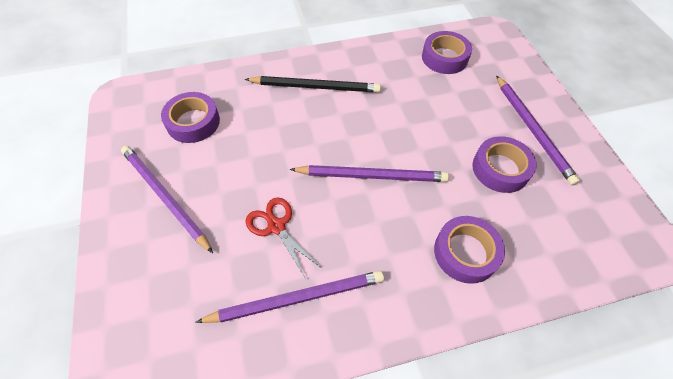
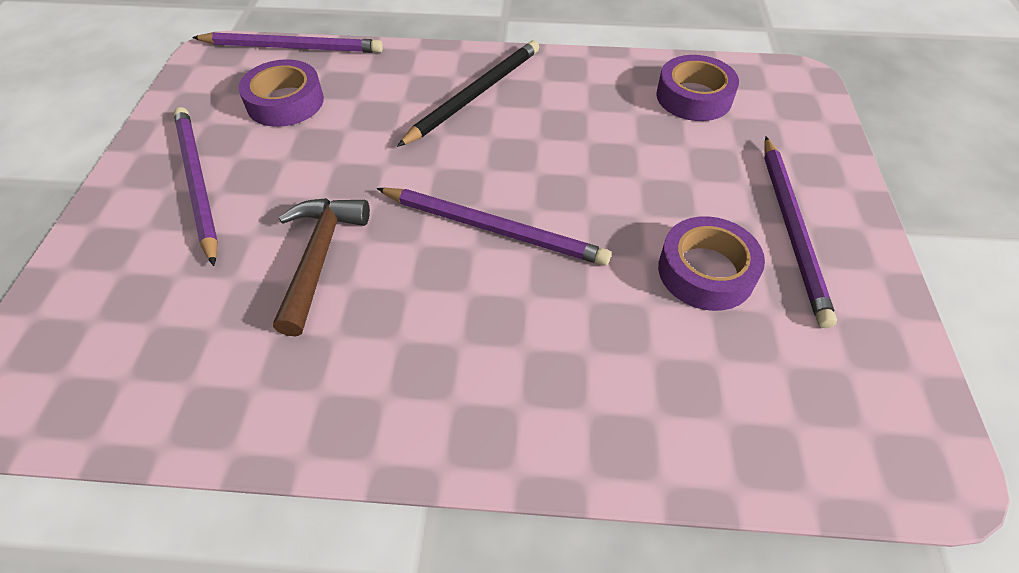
camera: 20 degrees right, 5 degrees down
purple pencil [195,271,384,323] -> purple pencil moved to [192,32,383,53]
black pencil [245,76,381,92] -> black pencil turned 75 degrees counterclockwise [397,41,539,147]
red scissors [245,197,322,279] -> brown hammer [273,198,370,336]
purple tape [434,216,505,284] -> none

